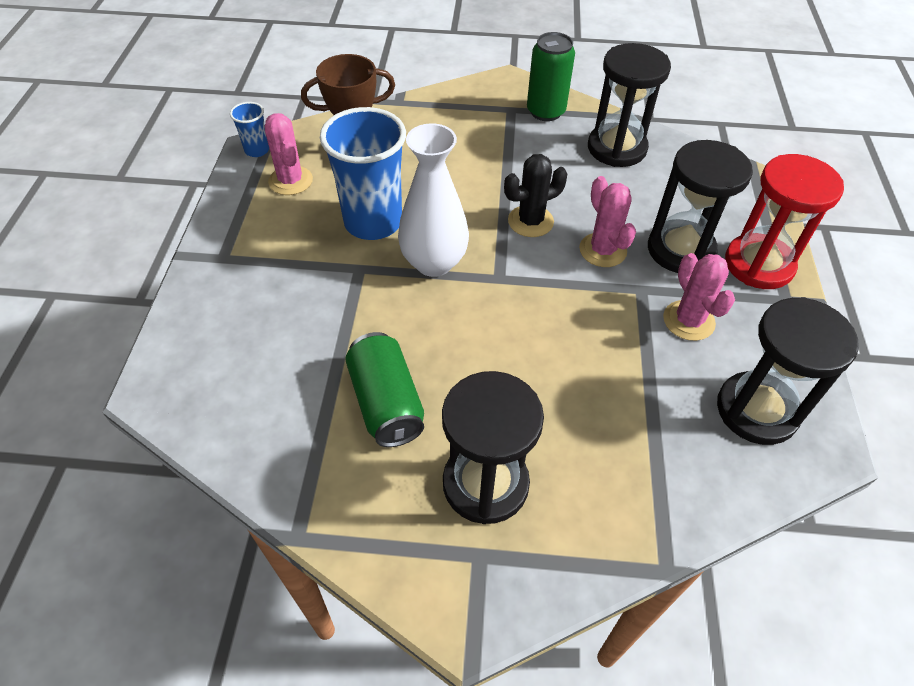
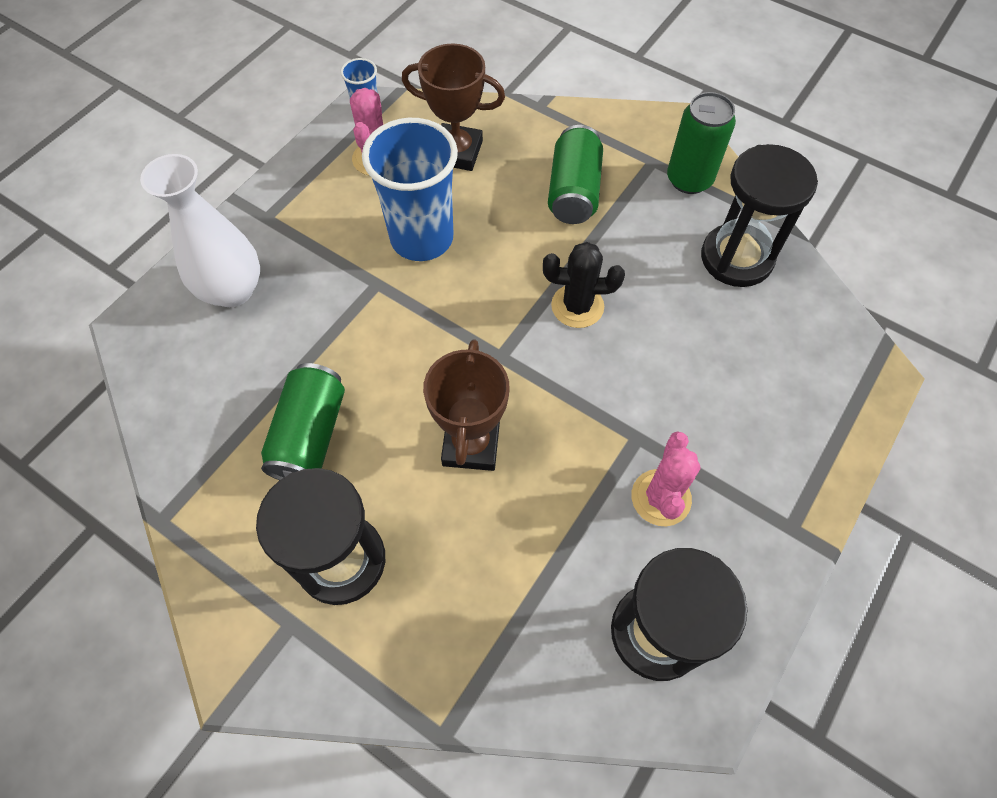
camera: 30 degrees right, 10 degrees up
white vase [398,123,469,277] -> white vase moved to [140,154,260,307]
pink cactus [579,176,636,267] -> none
black hourglass [648,140,753,273] -> none
red hourglass [725,154,844,289] -> none
none -> brown trophy [423,339,509,471]
none -> green can [548,125,603,224]

